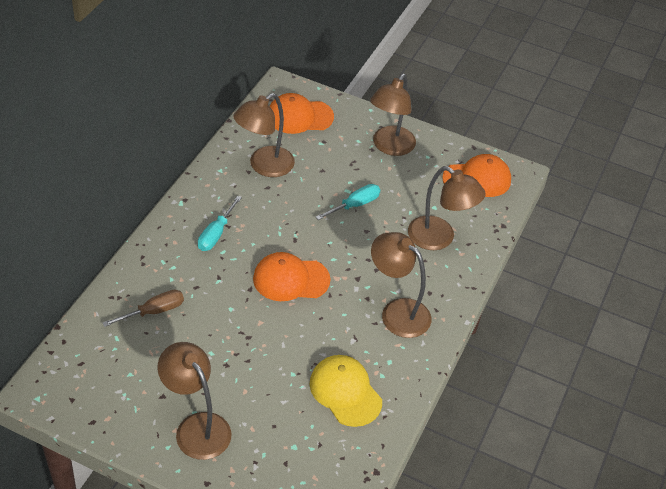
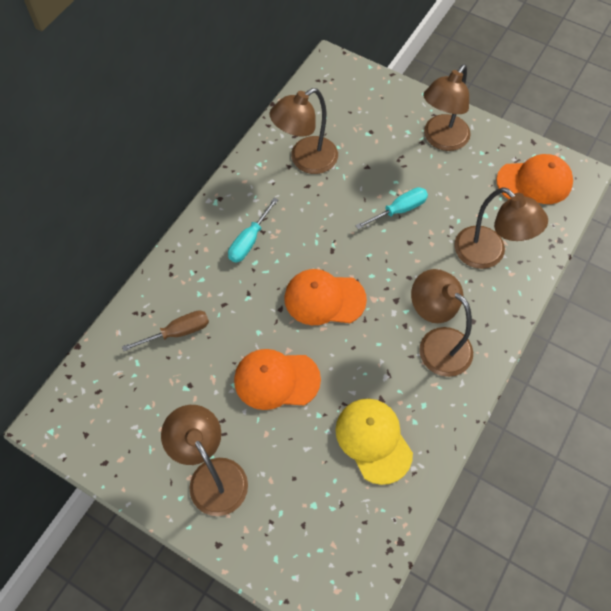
camera: 10 degrees right, 15 degrees up
orange cap [269,93,334,134] -> orange cap moved to [234,349,321,410]

